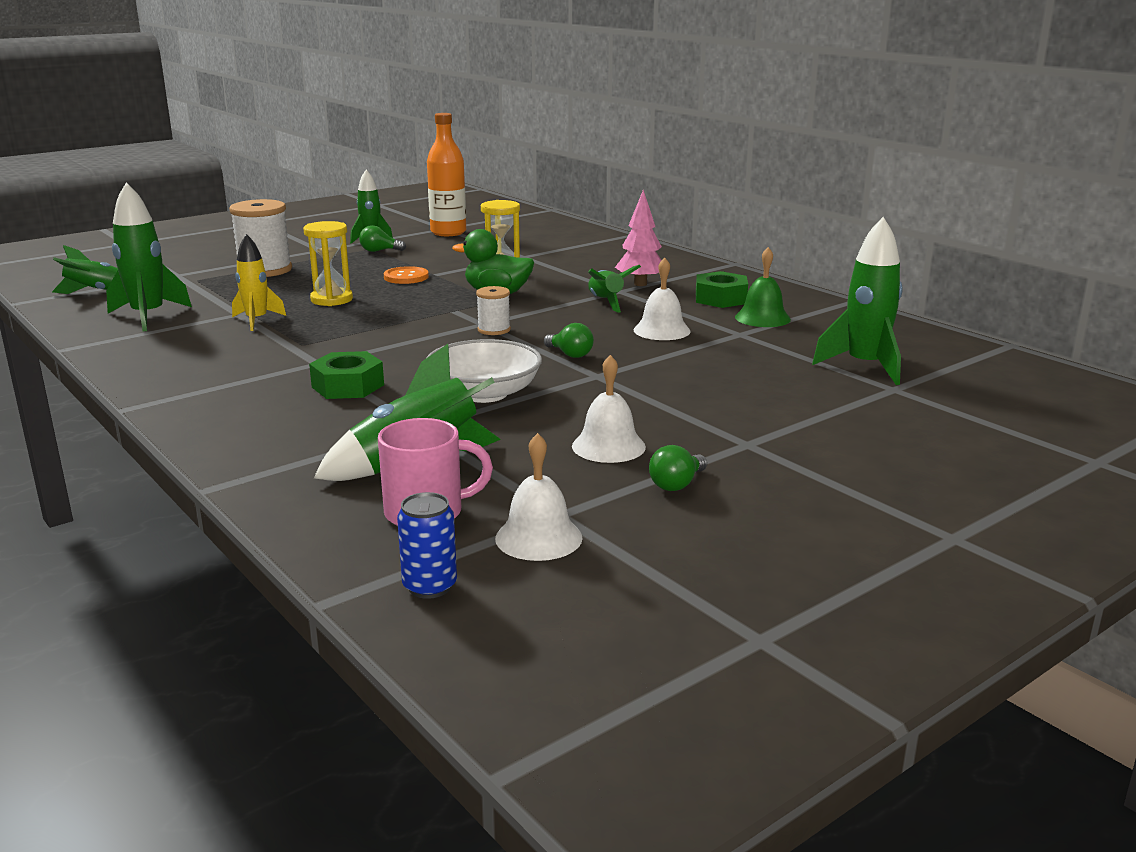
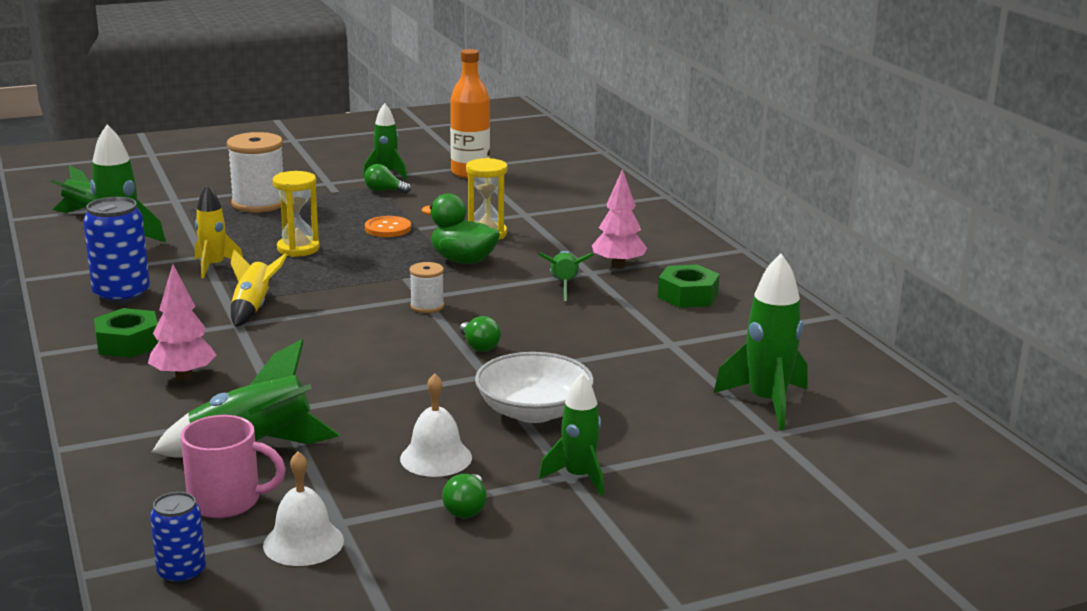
camera: 15 degrees right, 0 degrees up
green nut [309,351,384,399] -> green nut moved to [94,308,159,358]
white bowl [426,339,542,403] -> white bowl moved to [475,352,594,423]
white bell [634,257,691,340] -> none
green light bulb [649,445,707,491] -> green light bulb turned 45 degrees counterclockwise [442,474,487,518]
green bell [735,247,791,327] -> none
none -> blue can [83,197,150,304]
none -> pink tree [148,264,217,381]
none -> yellow rocket [231,249,287,327]
none -> green rocket [539,373,604,496]

